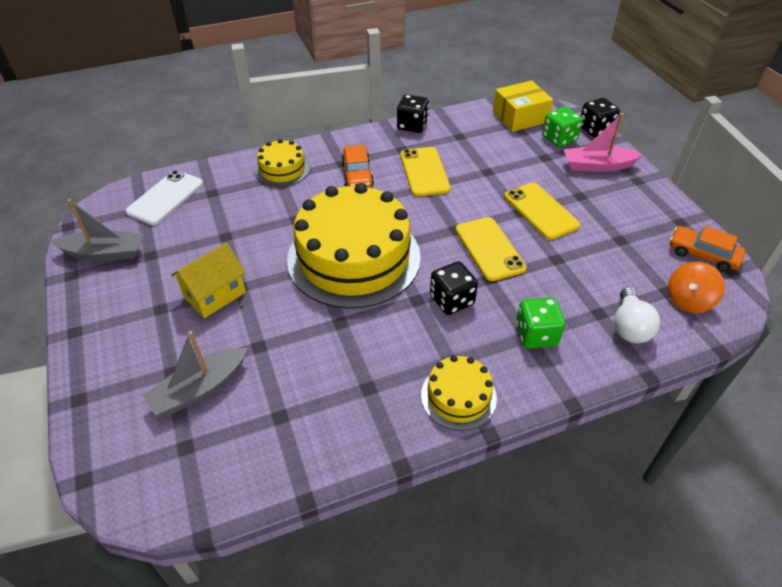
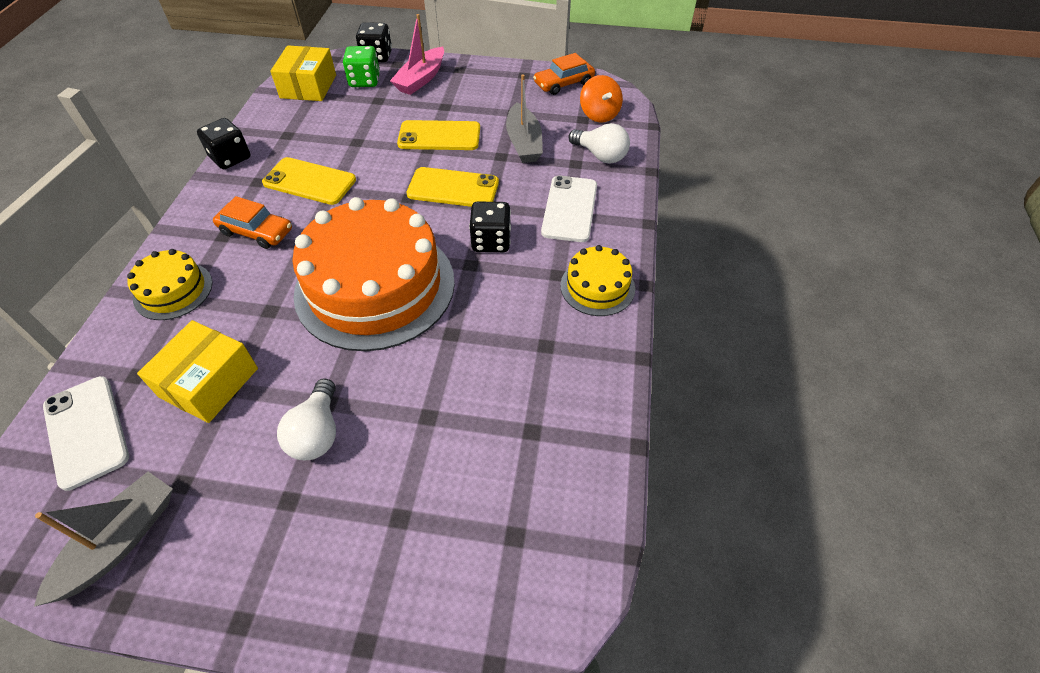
camera: 60 degrees left, 5 degrees up
grey boat [143,331,248,416] -> grey boat moved to [506,74,543,163]
yellow house [171,243,246,318] -> white light bulb [277,378,336,460]
yellow cake [287,183,421,309] -> orange cake [292,197,455,351]
green dice [516,297,565,349] -> white phone [541,176,597,242]
none -> yellow box [137,320,258,423]

